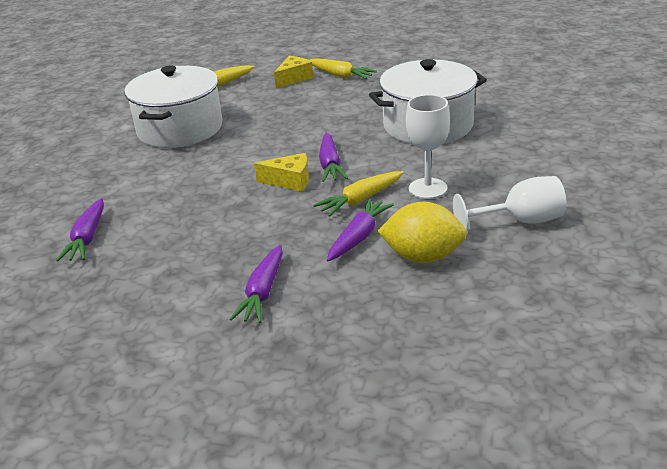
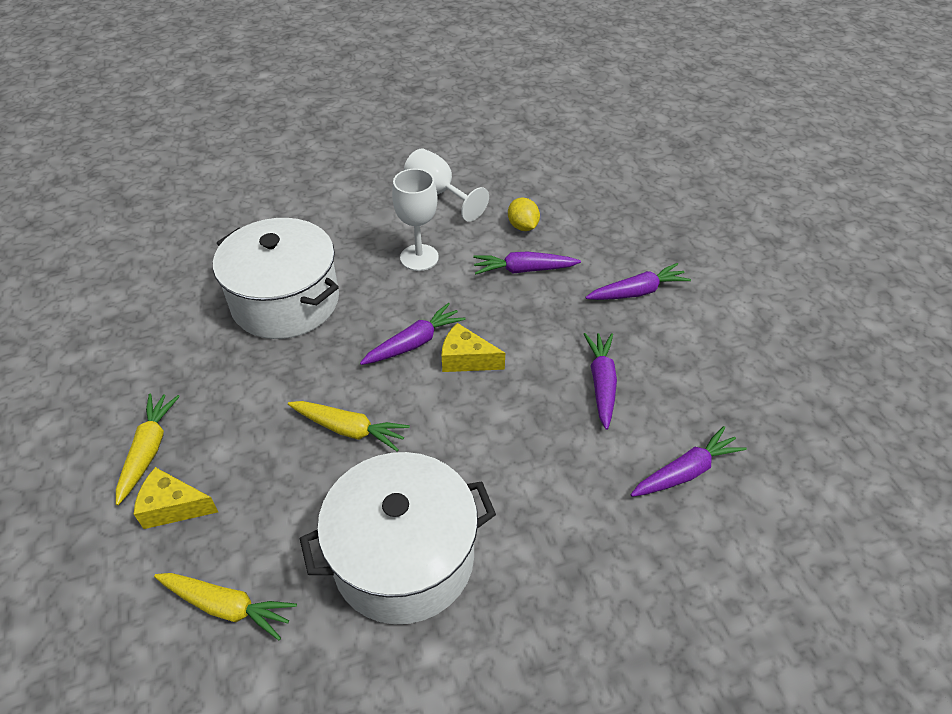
camera: 125 degrees left, 15 degrees up
yellow cheese [254,153,309,192] -> yellow cheese turned 45 degrees counterclockwise [442,323,505,372]
yellow carrot [313,171,404,217] -> yellow carrot moved to [288,401,410,452]
yellow lemon [378,202,467,263] -> yellow lemon [508,198,540,231], size x0.61
none -> purple carrot [584,333,617,430]

